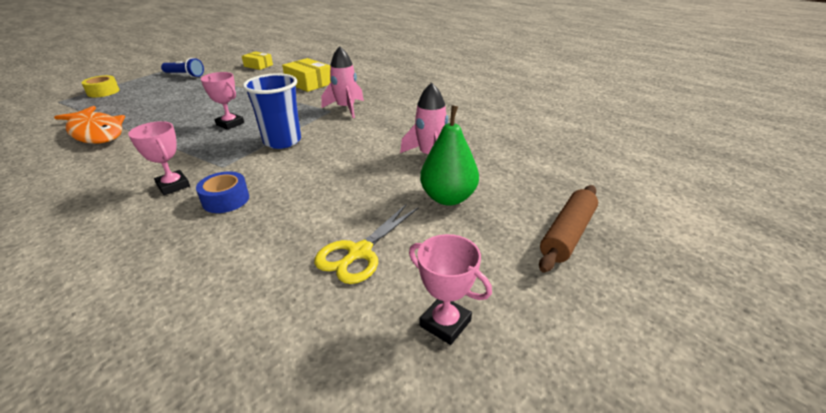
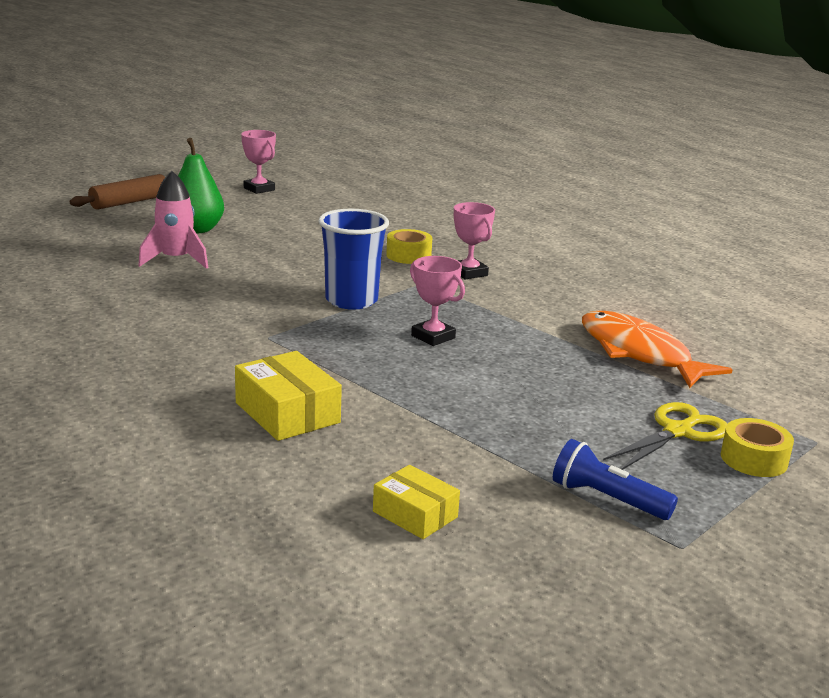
camera: 170 degrees left, 10 degrees down
blue tape [196,171,249,213] -> yellow tape [386,229,432,264]
yellow scissors [314,204,419,284] -> yellow scissors moved to [603,402,727,470]
pink rocket [321,46,364,118] -> none

